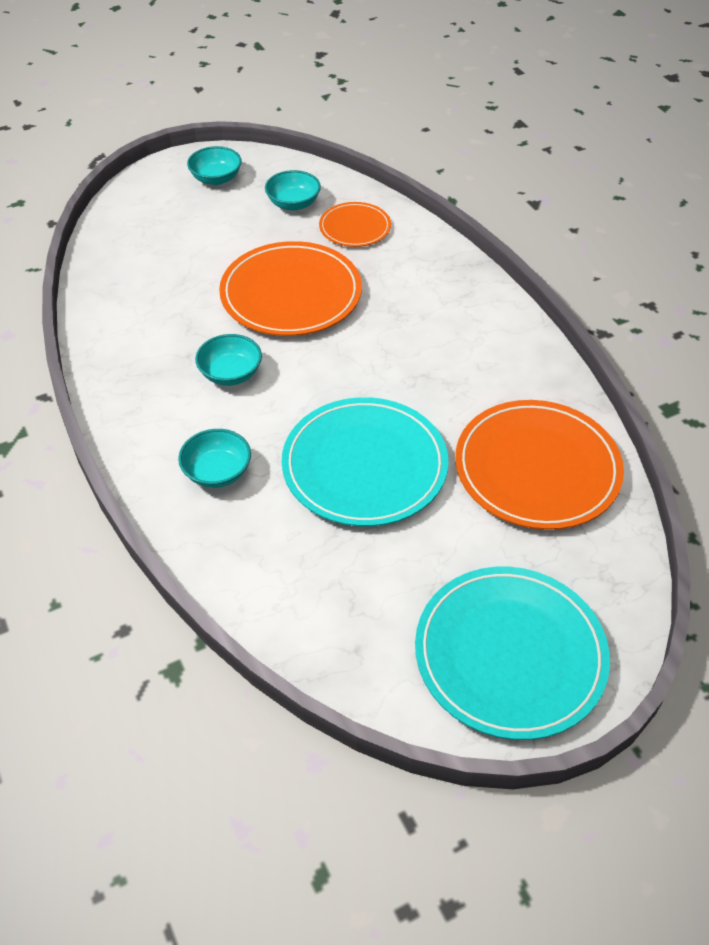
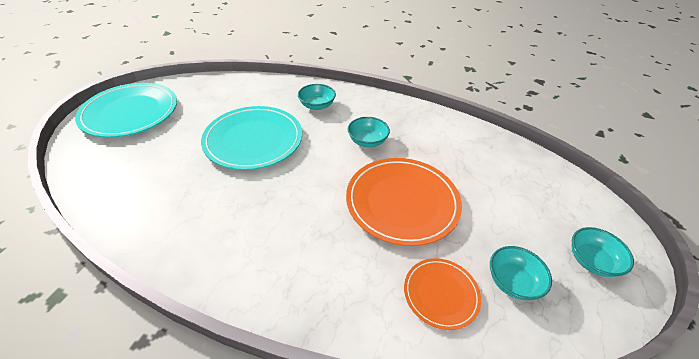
camera: 135 degrees right, 5 degrees down
orange plate [455,400,624,530] -> none

